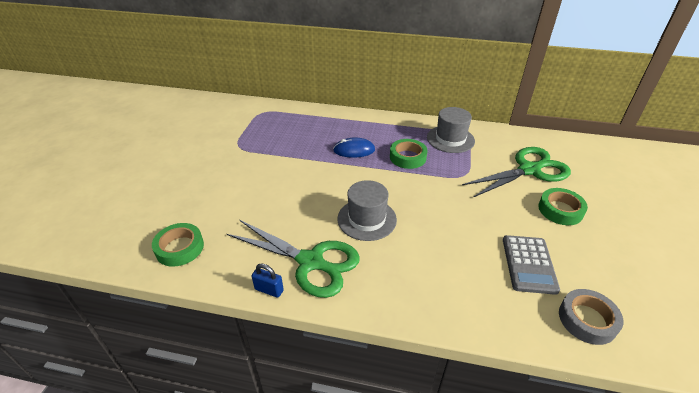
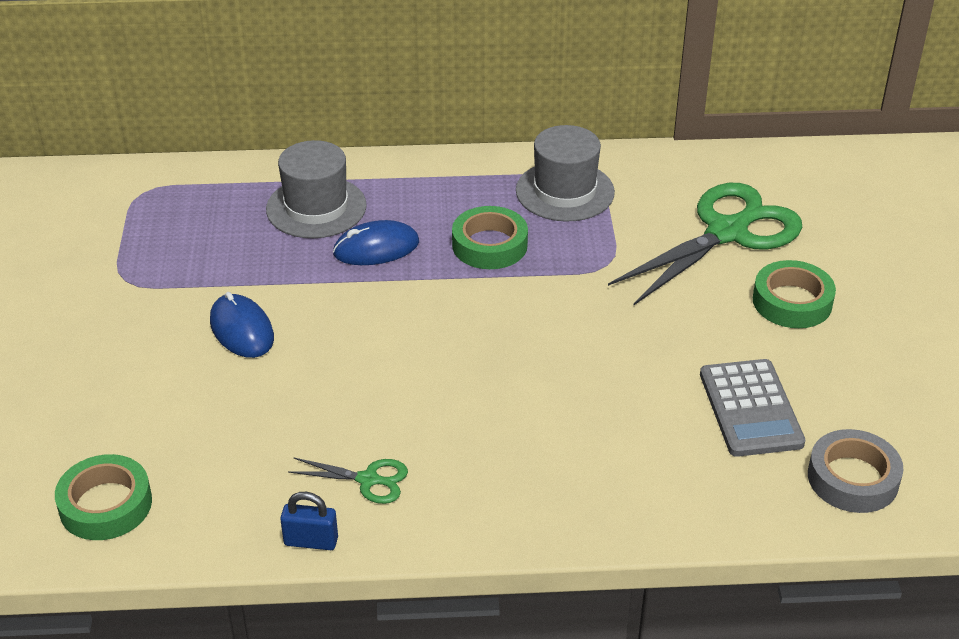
camera: 15 degrees left, 0 degrees up
green scissors [227,220,360,298] -> green scissors [288,457,408,504], size x0.44
grey hat [337,180,397,241] -> grey hat moved to [266,140,367,238]
none -> blue mouse [210,292,274,358]

